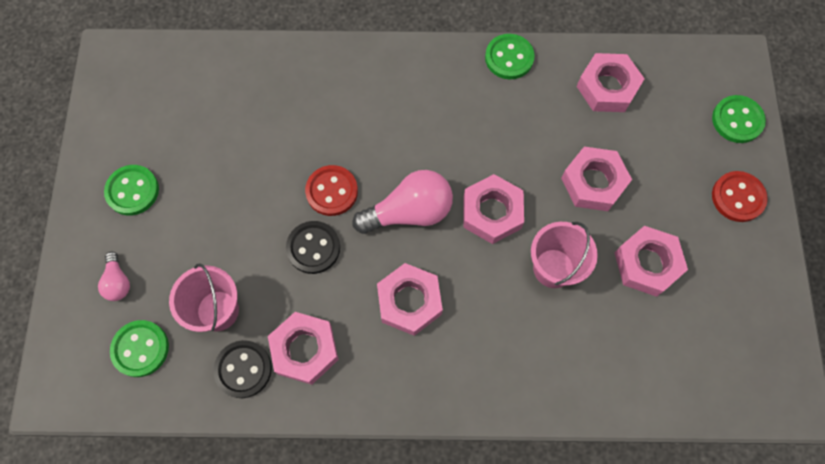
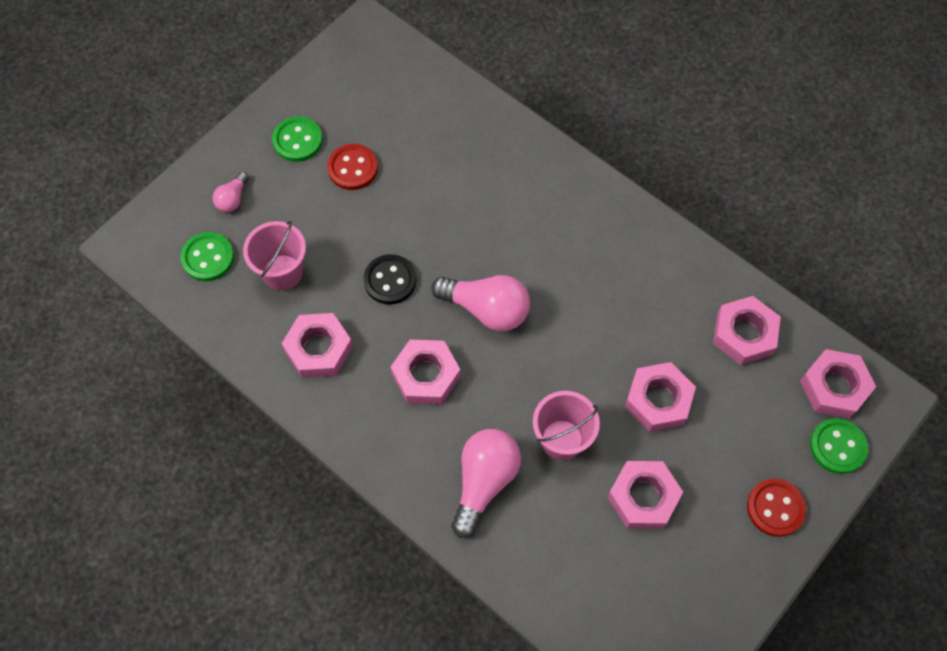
camera: 40 degrees right, 5 degrees down
black button [213,340,272,398] -> none
red button [305,165,358,216] -> red button moved to [327,144,378,190]
pink nut [463,174,524,244] -> pink nut moved to [800,349,876,419]
green button [485,34,535,79] -> none
none -> pink light bulb [451,429,521,538]

